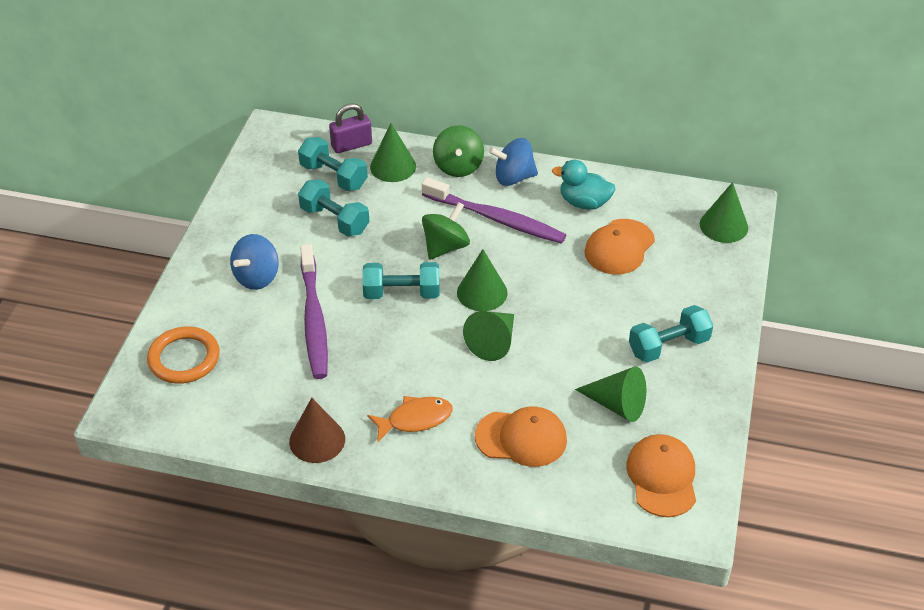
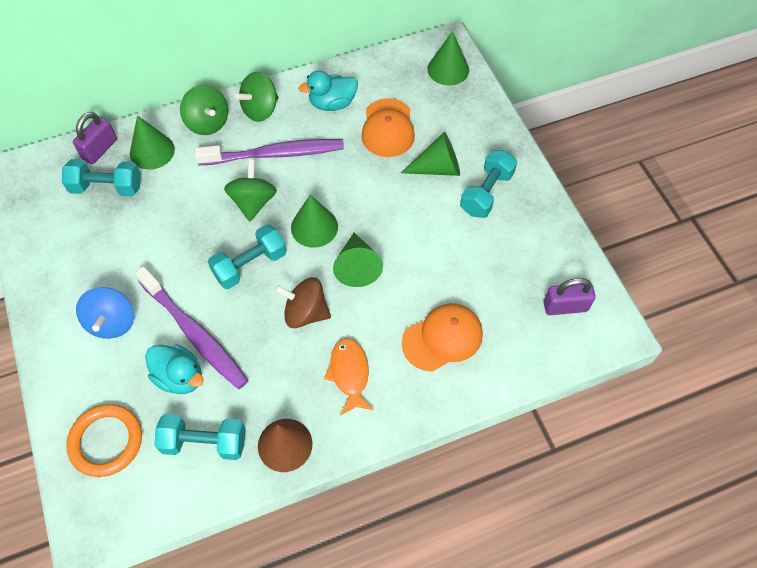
camera: 35 degrees left, 15 degrees up
turquoise dumbbell [298,179,369,237] -> turquoise dumbbell moved to [154,414,245,460]
orange fish [367,396,453,442] -> orange fish turned 45 degrees counterclockwise [324,338,374,415]
blue spinning top [489,138,538,186] -> green spinning top [235,72,279,122]
green cone [575,367,646,422] -> green cone moved to [401,132,460,176]
orange cap [626,434,696,517] -> purple padlock [544,278,596,315]
none -> turquoise duck [145,344,204,394]
none -> brown spinning top [274,277,331,328]

